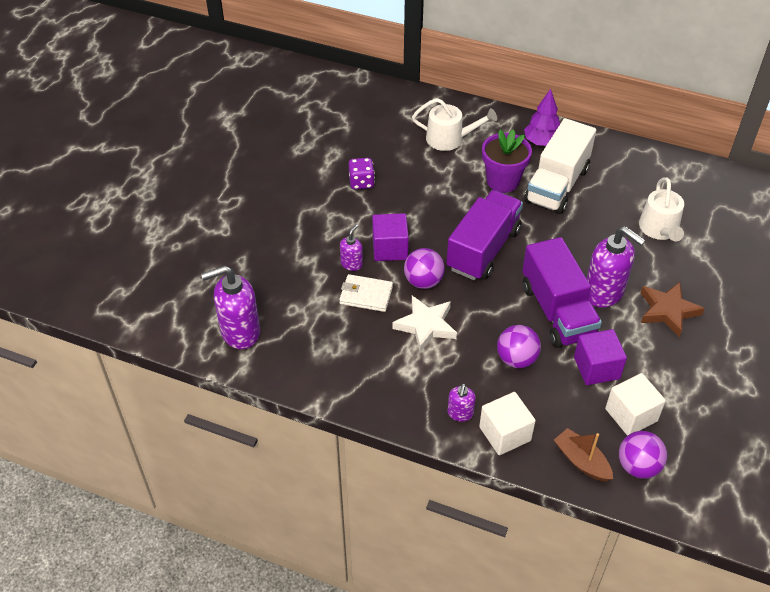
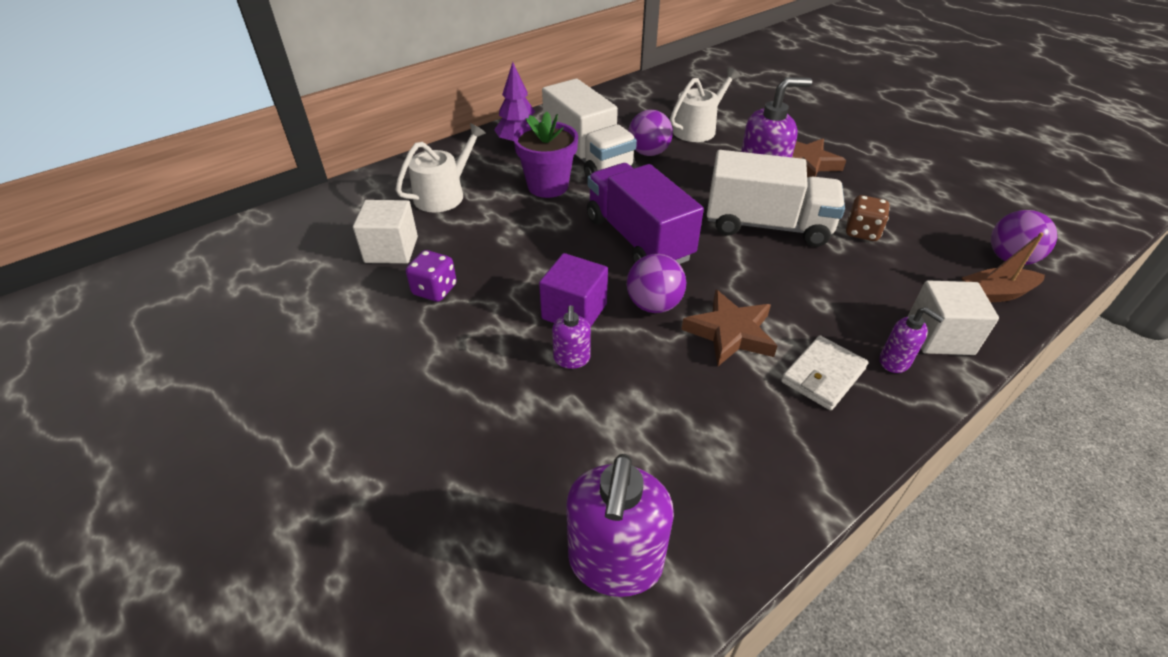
camera: 60 degrees left, 5 degrees down
white wallet [339,274,393,312] -> white wallet moved to [781,335,868,410]
purple soap dispenser [340,224,363,271] -> purple soap dispenser turned 150 degrees counterclockwise [552,306,591,369]
white star [393,296,457,352] -> brown star [681,289,777,366]
purple ball [497,325,541,368] -> purple ball moved to [628,110,673,156]
purple truck [522,237,602,348] -> white truck [707,150,845,247]
purple cube [574,329,627,385] -> brown dice [846,195,890,241]
white cube [605,373,666,436] -> white cube moved to [353,200,418,264]
white watering can [639,177,684,242] -> white watering can turned 75 degrees counterclockwise [670,67,741,142]

